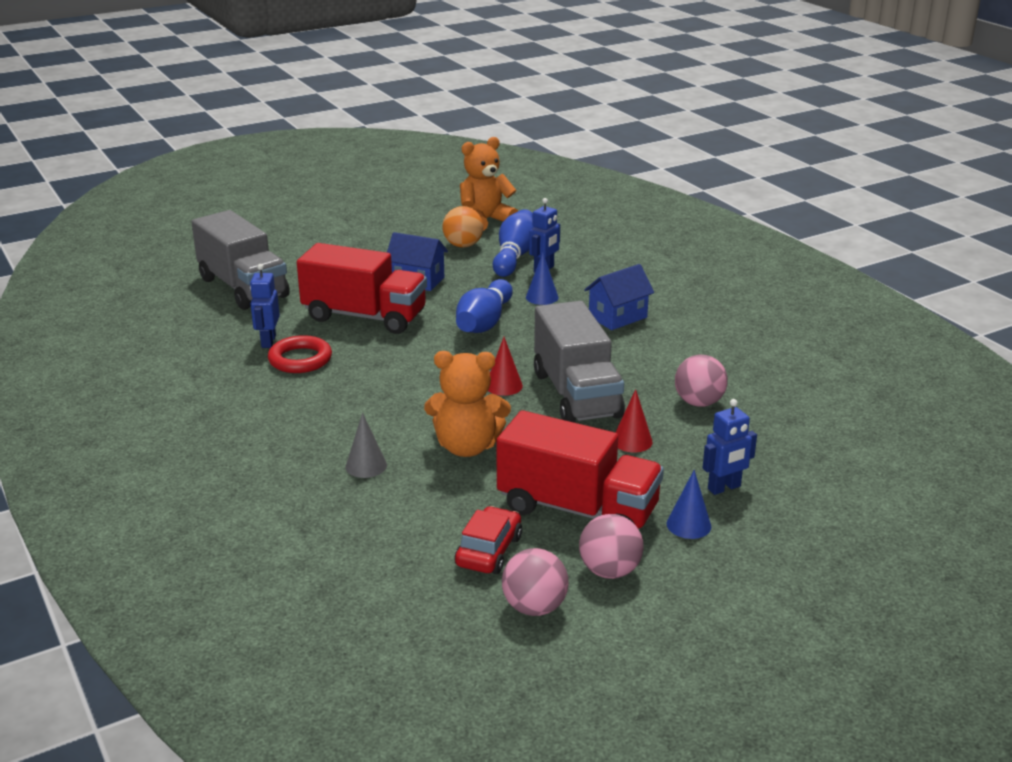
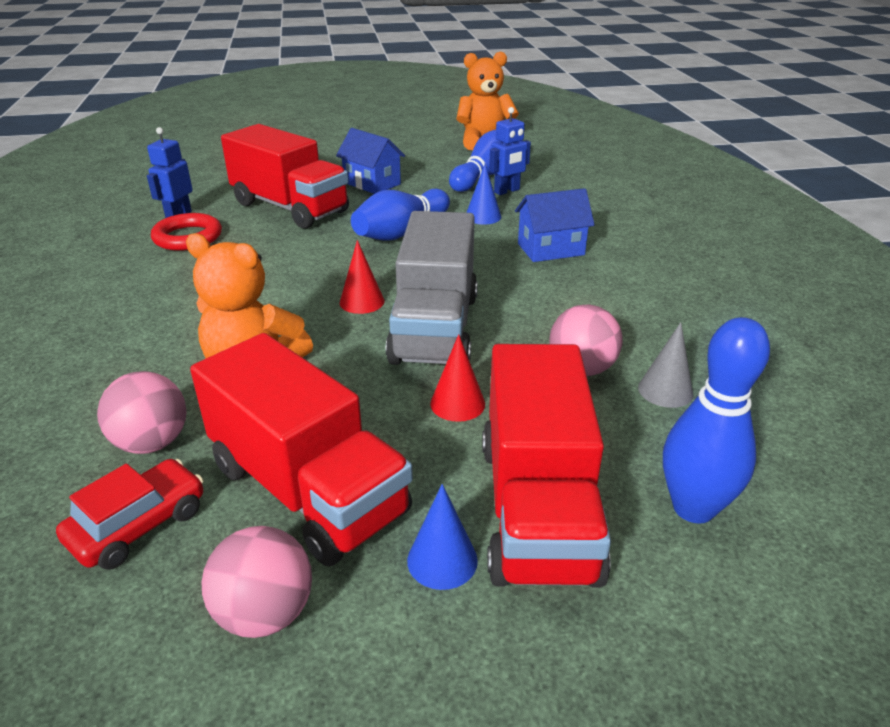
camera: 20 degrees right, 5 degrees up
grey truck [191,210,290,310] -> none
grey cone [345,413,387,478] -> grey cone moved to [638,322,693,408]
orange ball [442,206,483,247] -> none
pink ball [502,548,569,616] -> pink ball moved to [97,371,186,454]
blue robot [703,399,757,495] -> red truck [482,344,611,588]
none -> blue bowling pin [663,317,770,524]

